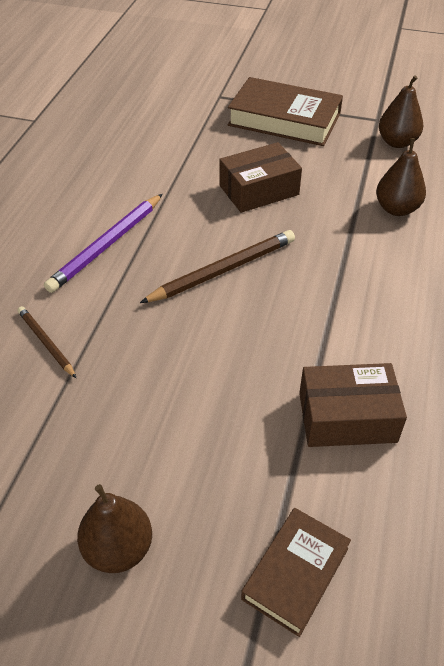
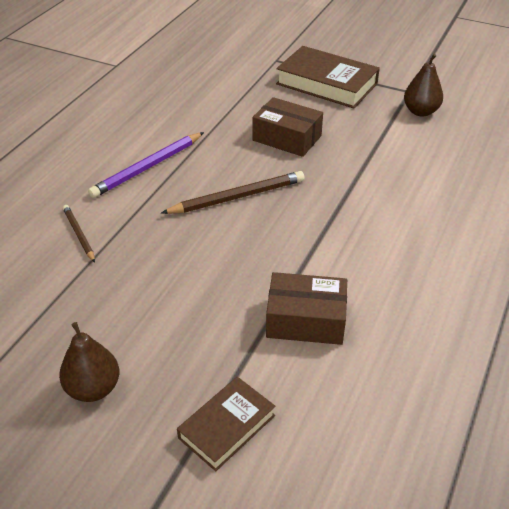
camera: 10 degrees right, 5 degrees down
brown box [219,142,302,213] -> brown box turned 45 degrees clockwise [253,97,323,157]
brown pear [376,138,426,216] -> none

